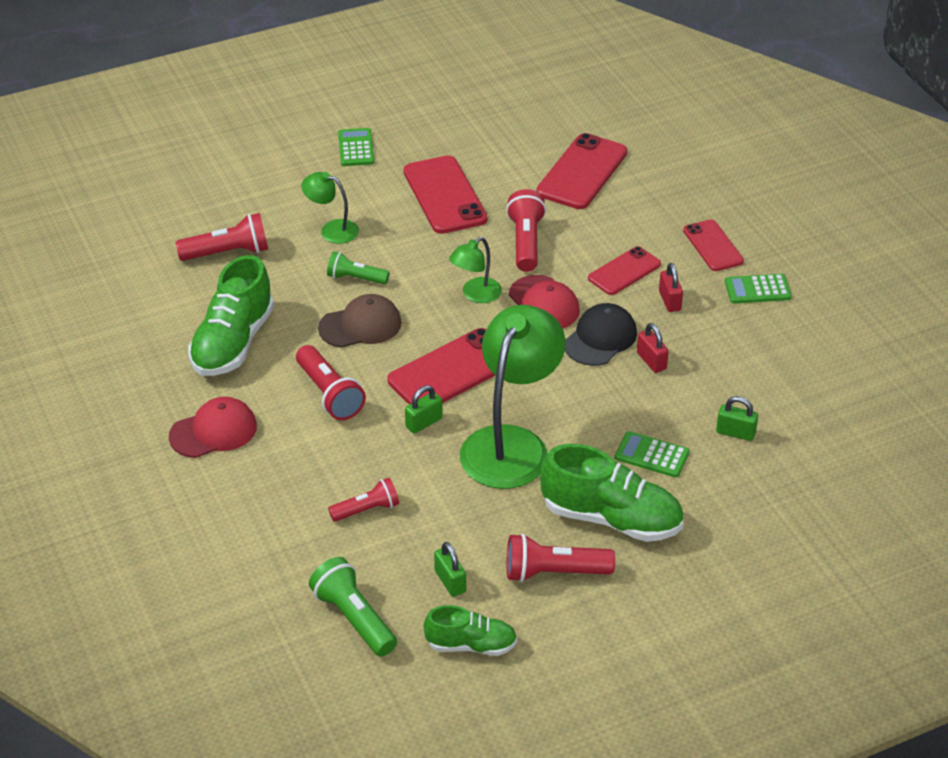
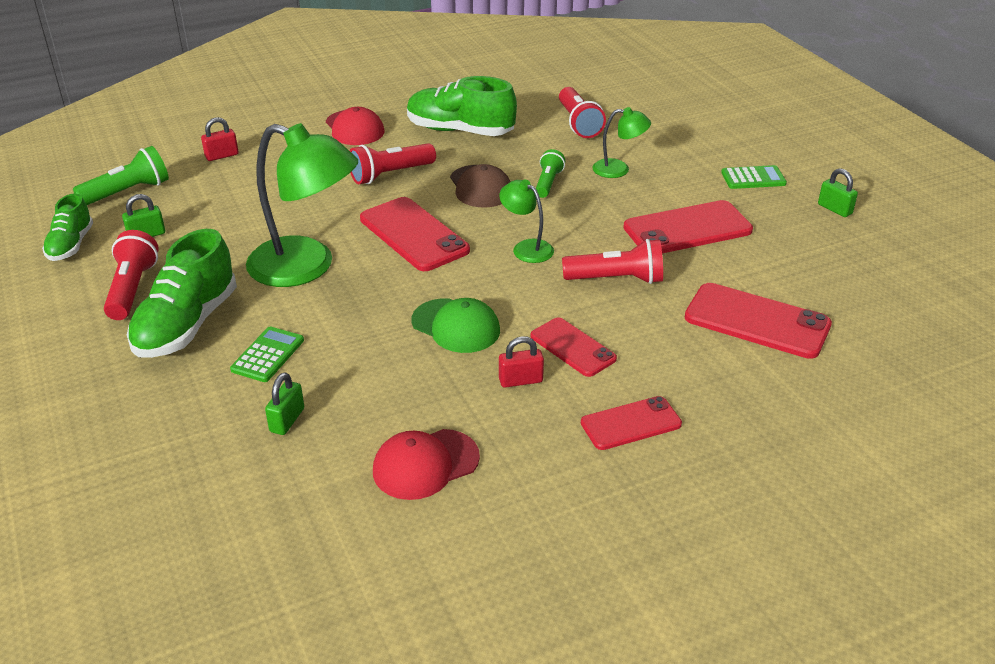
camera: 90 degrees right, 5 degrees down
green lamp [301,172,359,244] -> green lamp turned 75 degrees clockwise [592,107,651,178]
red flashlight [328,478,399,522] -> none
green padlock [405,385,443,434] -> green padlock moved to [818,168,858,217]
red cap [509,275,580,329] -> red cap moved to [373,429,480,500]
black cap [565,303,637,366] -> green cap [411,298,500,353]
red padlock [637,323,669,373] -> red padlock moved to [201,117,239,161]
green calculator [725,274,792,304] -> none

